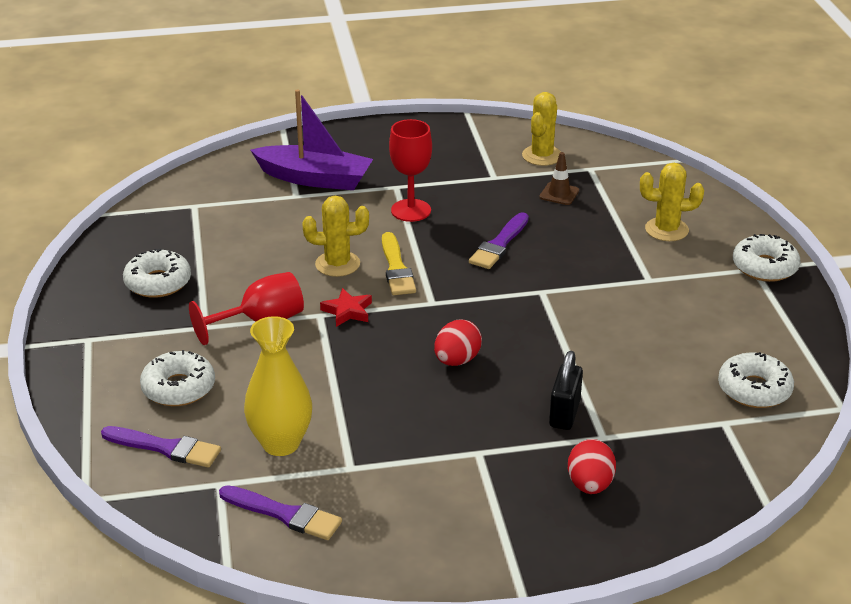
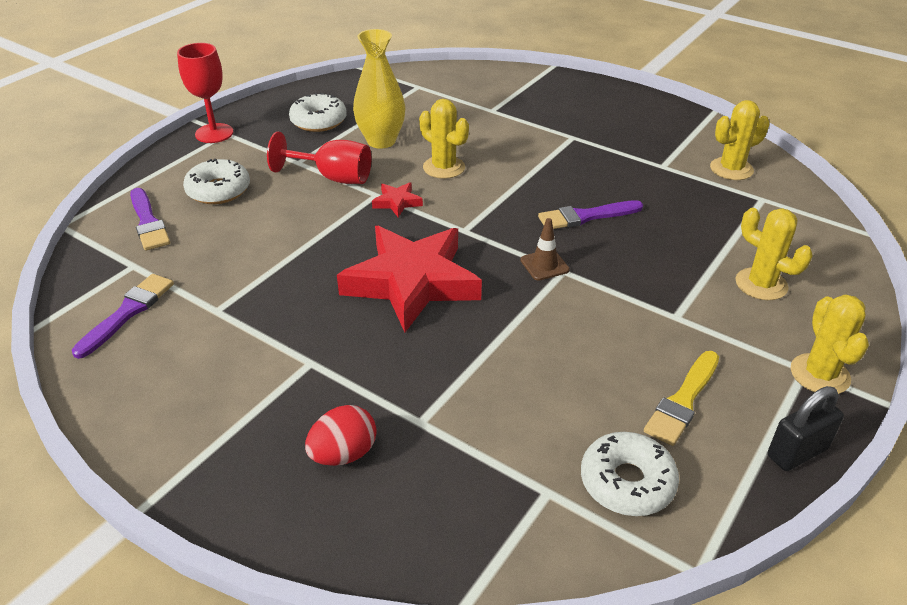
camera: 45 degrees right, 5 degrees up
purple brush [219,485,342,540] -> purple brush turned 135 degrees counterclockwise [72,274,174,359]
yellow vase [244,316,312,456] -> yellow vase moved to [353,29,406,149]
purple boat [250,89,373,190] -> none
yellow brush [382,232,416,295] -> yellow brush moved to [644,351,719,446]
red goblet [389,119,432,222] -> red goblet moved to [177,43,233,143]
red egg [434,319,482,366] -> red star [337,226,482,332]
brown traffic cone [539,152,579,205] -> brown traffic cone moved to [520,218,570,281]
black padlock [549,351,583,430] -> black padlock moved to [768,386,844,471]
white donut [733,234,800,282] -> yellow cactus [791,294,869,394]

